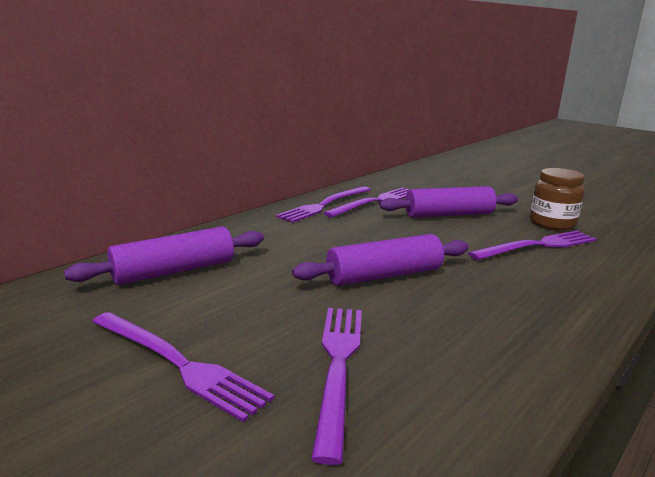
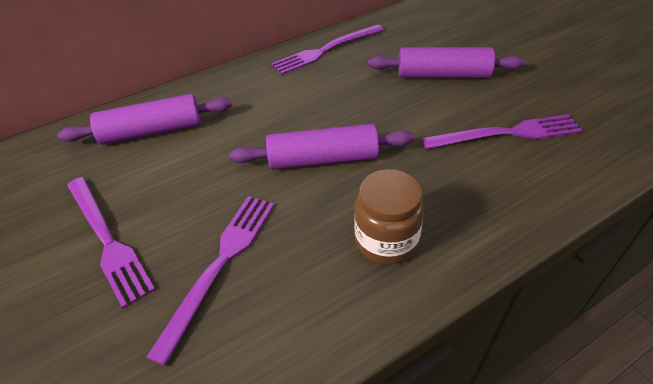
camera: 20 degrees right, 25 degrees up
purple fork [324,187,410,218] -> none
brown jar [530,168,585,230] -> brown jar moved to [354,169,424,264]

